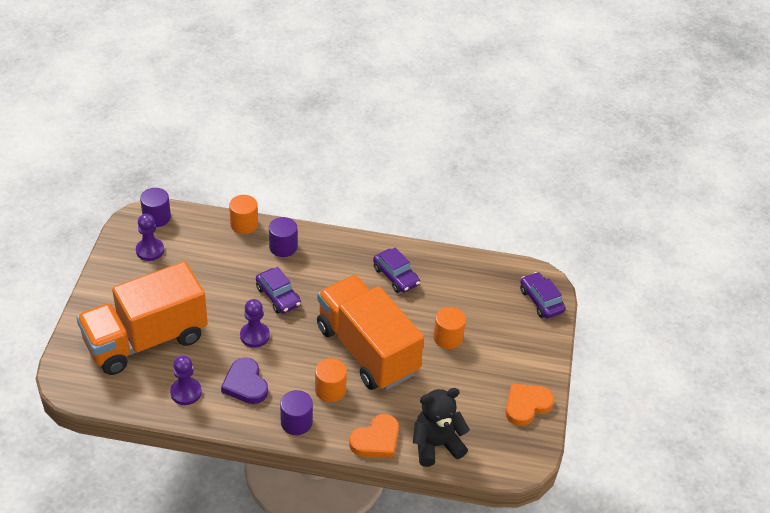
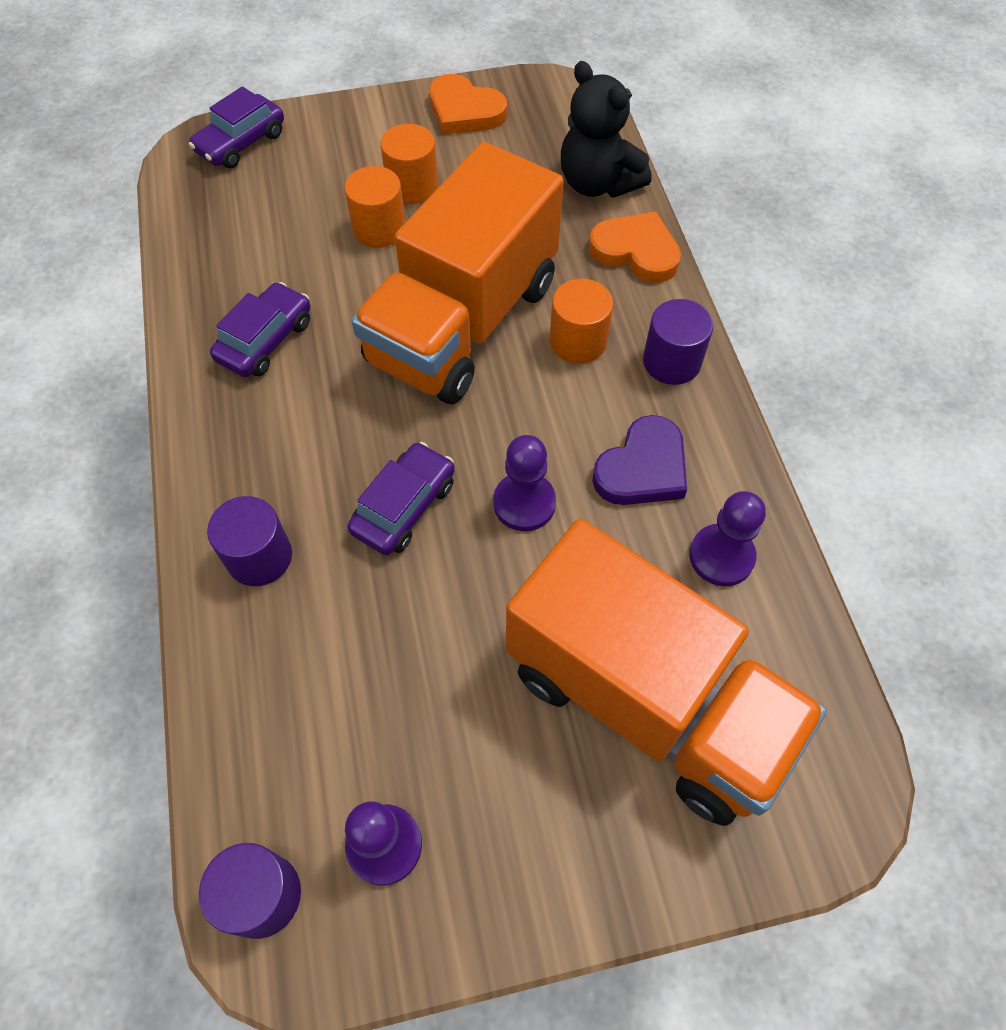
camera: 110 degrees left, 15 degrees up
orange cylinder [229,195,258,234] -> orange cylinder moved to [381,124,438,204]

